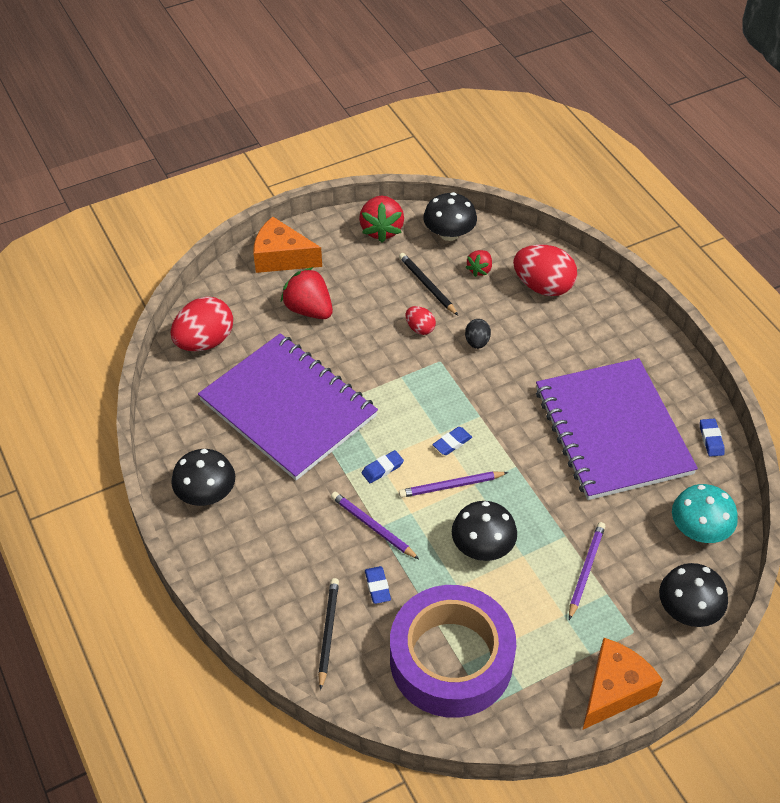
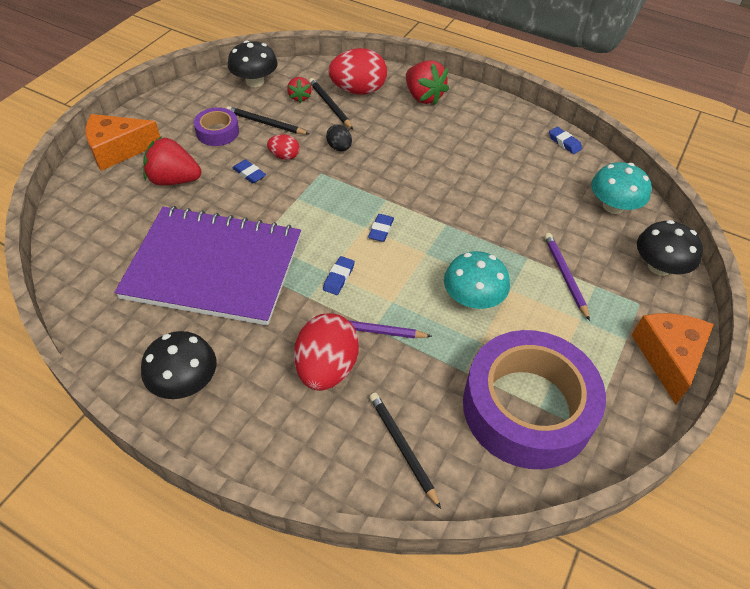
camera: 35 degrees left, 0 degrees up
red egg [171,297,233,351] -> red egg moved to [294,313,359,391]
red strawberry [359,196,404,243] -> red strawberry moved to [406,60,449,105]
blue eraser [365,566,391,604] -> blue eraser moved to [233,159,266,183]
purple pencil [399,471,508,498] -> none
black mushroom [452,501,517,561] -> turquoise mushroom [444,251,510,309]
purple notebook [536,358,698,500] -> none
none -> purple tape [194,107,239,146]
none -> black pencil [309,78,353,129]

